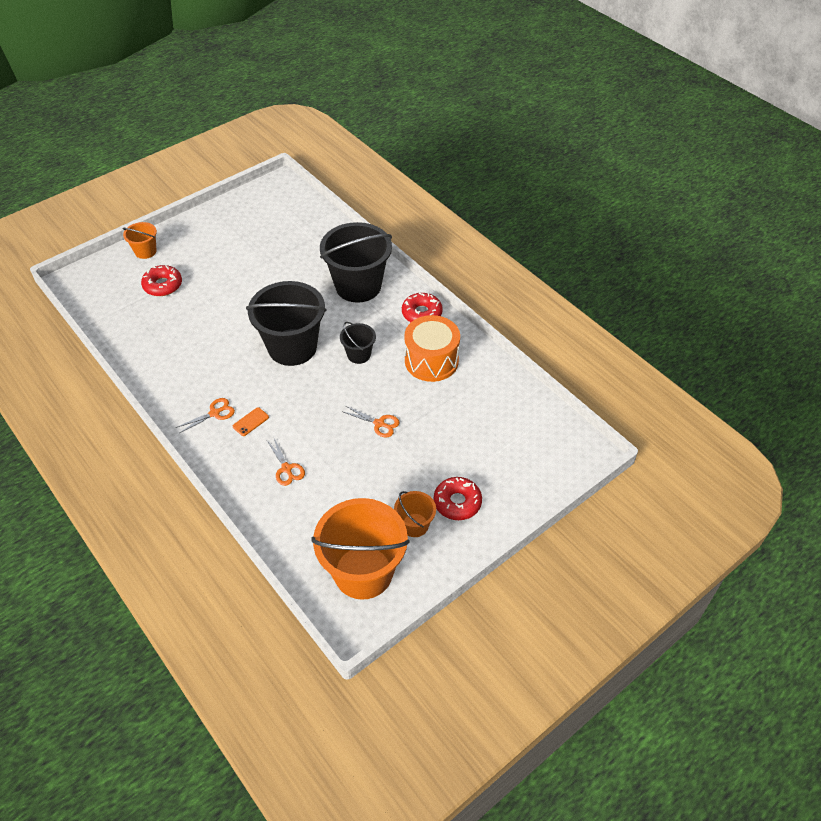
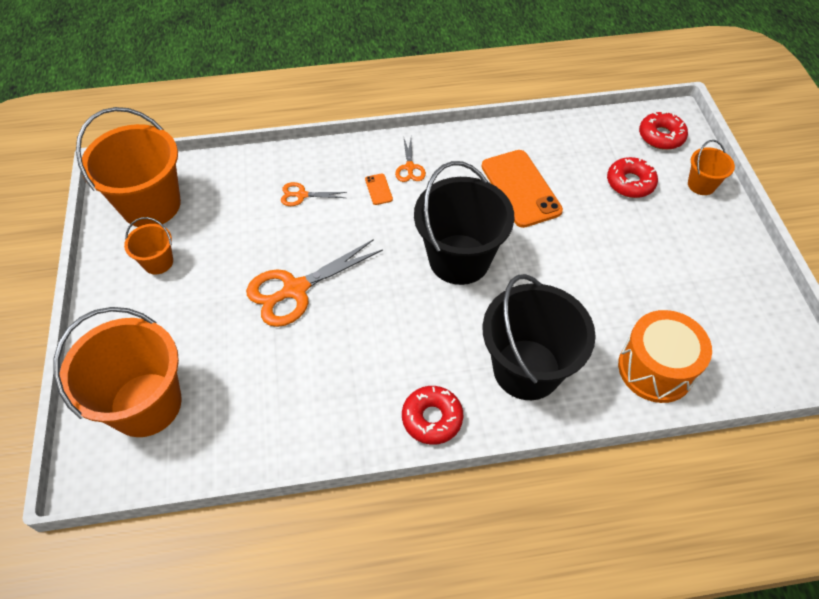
camera: 120 degrees right, 5 degrees up
black bucket [340,322,376,364] -> none
orange scissors [344,406,400,437] -> orange scissors [246,239,383,327], size x1.99
orange drum [404,315,460,382] -> orange drum moved to [618,310,712,403]
red donut [434,477,482,520] -> red donut moved to [639,111,688,150]
none -> orange bucket [53,307,182,437]
none -> orange phone [482,150,563,228]

